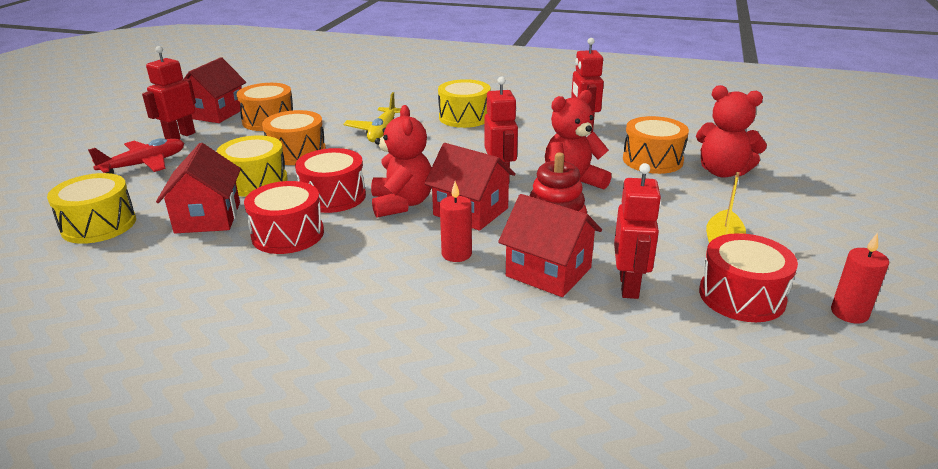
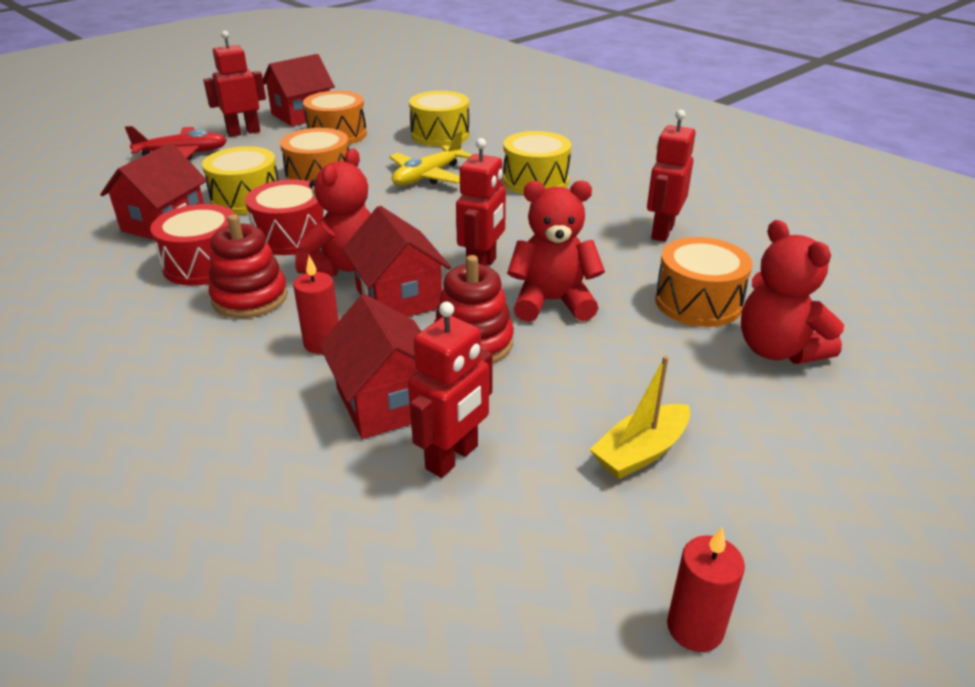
camera: 30 degrees right, 5 degrees up
yellow drum [47,173,136,244] -> yellow drum moved to [409,91,470,146]
red drum [699,233,798,322] -> none
none -> red stacking toy [208,214,288,318]

